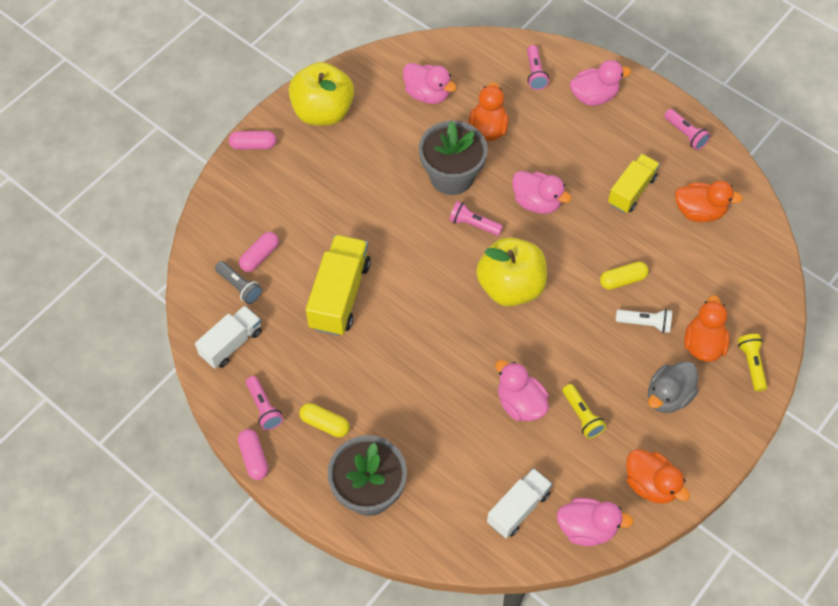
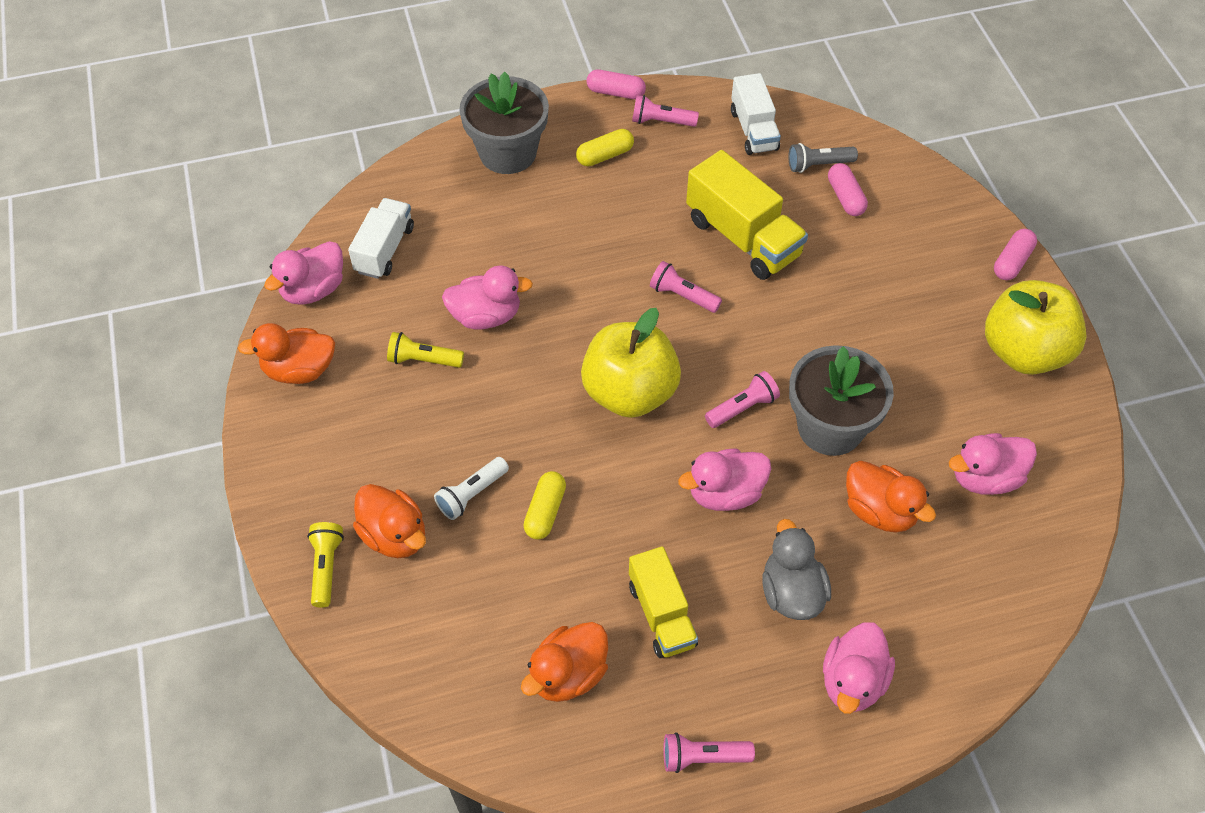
camera: 125 degrees right, 5 degrees down
white truck [487,468,552,538] -> white truck turned 150 degrees counterclockwise [348,198,414,279]
pink flashlight [527,45,549,90] -> pink flashlight moved to [650,261,722,313]
grey duck [648,361,698,413] -> grey duck moved to [762,519,831,620]
yellow flashlight [738,334,767,392] -> yellow flashlight turned 120 degrees counterclockwise [307,522,344,608]

